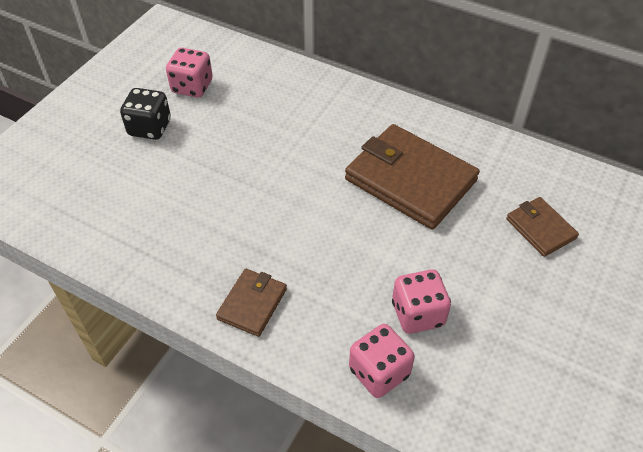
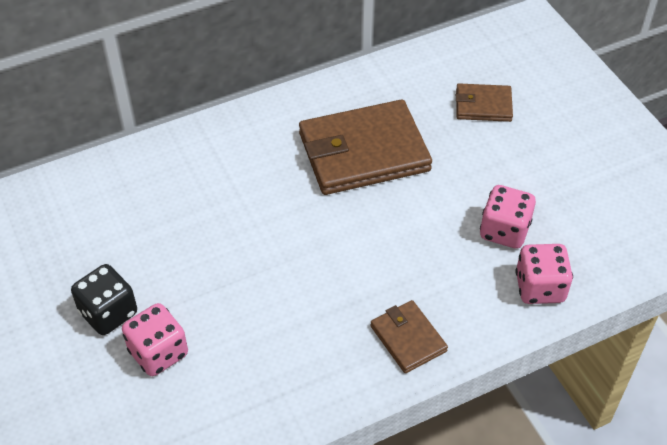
camera: 55 degrees left, 0 degrees up
pink dice [166,48,213,98] -> pink dice moved to [122,303,188,376]

